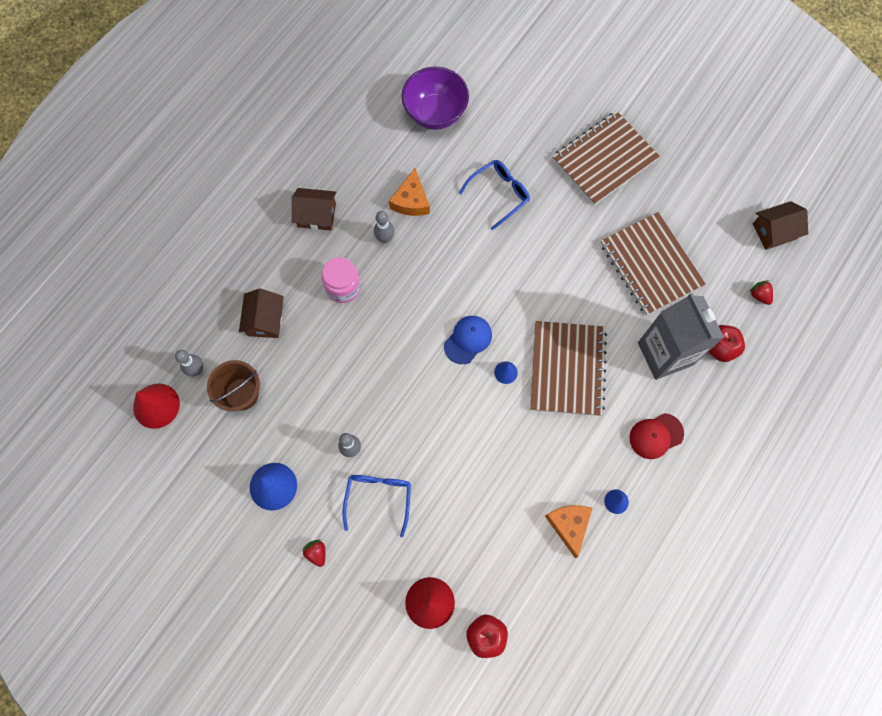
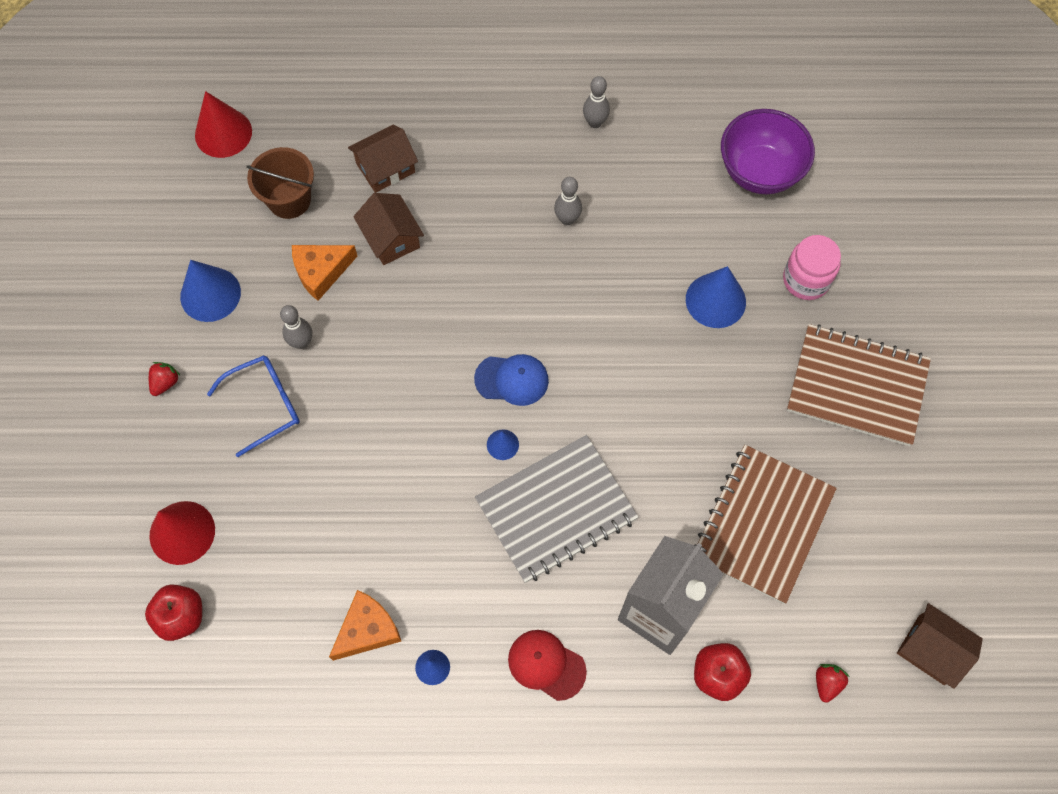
camera: 55 degrees right, 5 degrees down
grey bowling pin [175,350,203,377] -> grey bowling pin moved to [583,76,610,128]
brown house [292,188,336,230] -> brown house moved to [353,193,424,265]
pink jar [322,257,361,303] -> pink jar moved to [783,235,841,300]
orange cheese [389,168,430,216] -> orange cheese moved to [292,245,357,301]
blue glasses [459,160,530,230] -> blue cone [686,266,746,328]
brown notebook [530,321,607,416] -> grey notebook [475,435,639,583]

